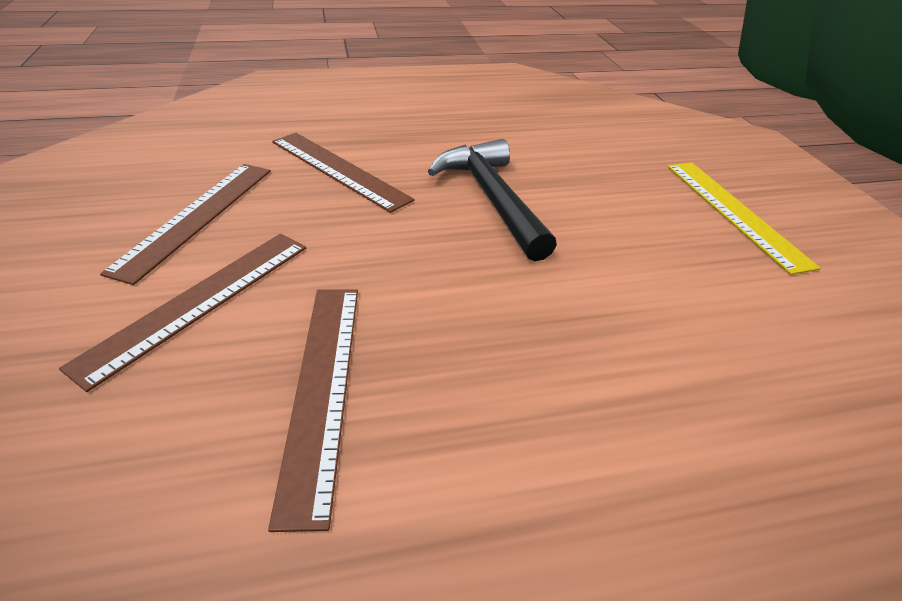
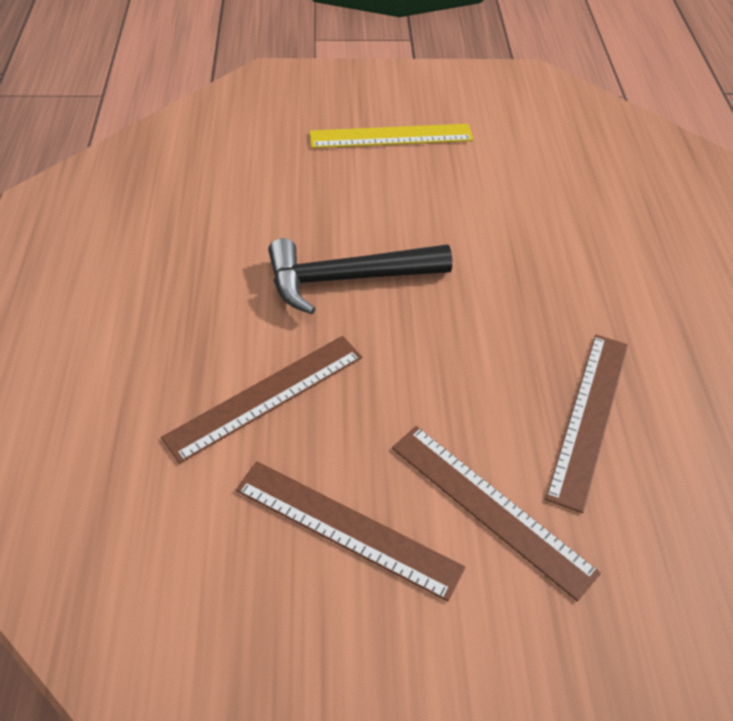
camera: 80 degrees left, 10 degrees up
brown ruler [268,289,358,532] -> brown ruler turned 75 degrees counterclockwise [545,335,628,513]

